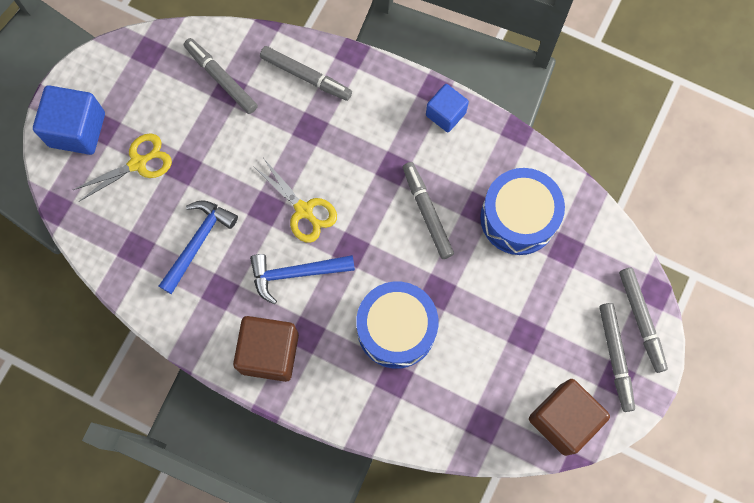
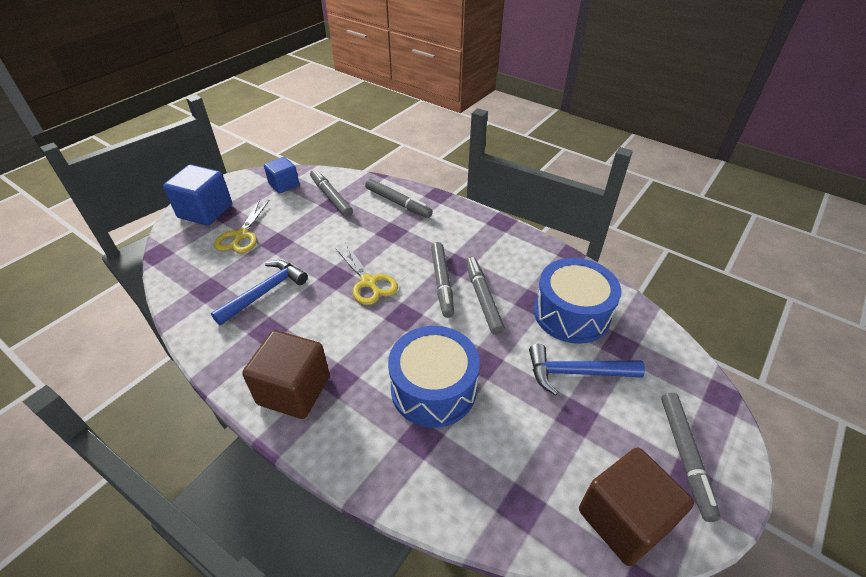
camera: 10 degrees right, 30 degrees down
yellow scissors [73,133,172,202] -> yellow scissors turned 120 degrees clockwise [214,199,269,253]
blue hammer [250,254,355,304] -> blue hammer moved to [529,344,645,395]
blue cube [426,84,469,132] -> blue cube moved to [264,157,299,193]
grey marker [619,268,668,373] -> grey marker moved to [431,242,454,318]

